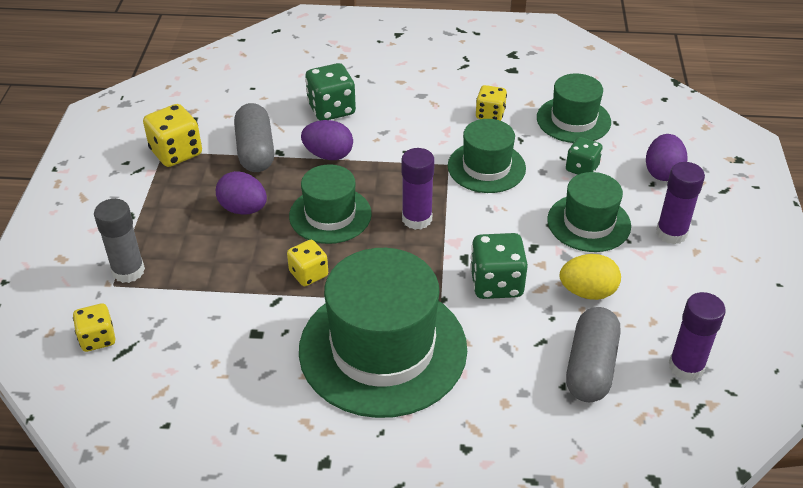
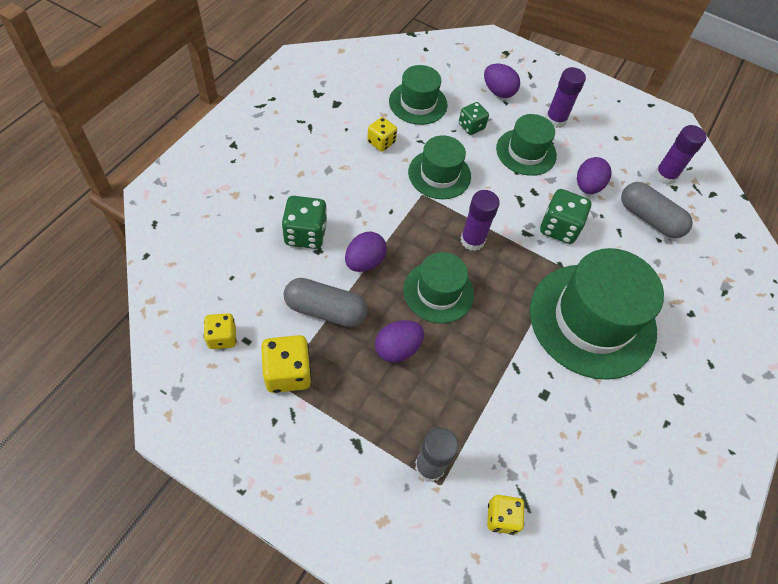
camera: 70 degrees left, 15 degrees up
yellow dice [287,240,328,286] -> yellow dice moved to [204,313,236,349]
yellow egg [560,254,621,300] -> purple egg [577,157,611,194]

